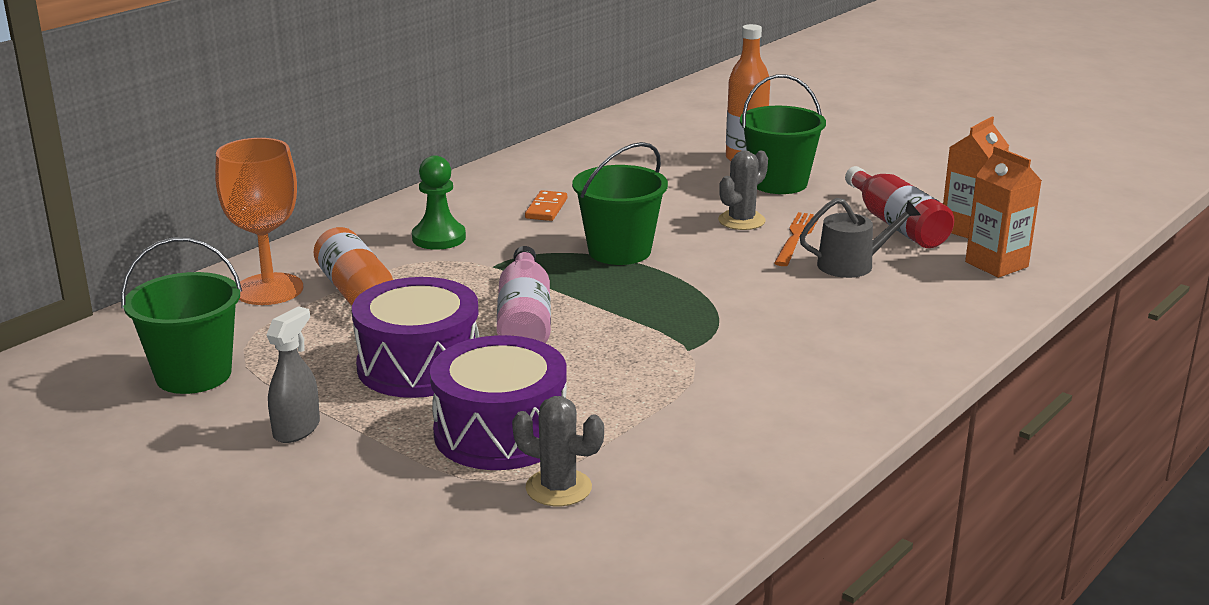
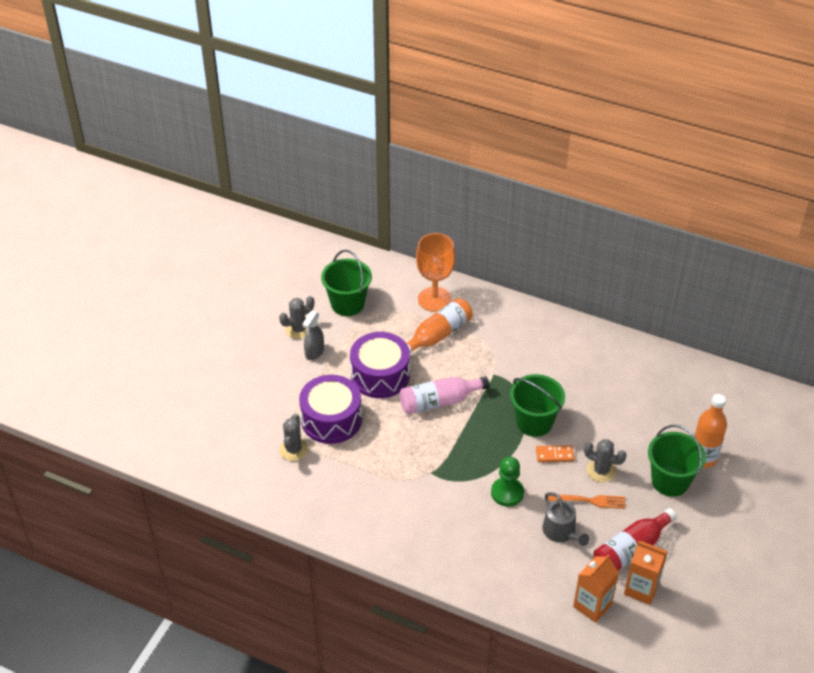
camera: 75 degrees right, 20 degrees up
grey spray bottle [267,306,320,443] -> grey spray bottle turned 105 degrees clockwise [302,311,324,360]
green pawn [412,155,466,250] -> green pawn moved to [491,457,524,507]
orange domino [525,190,567,221] -> orange domino moved to [536,445,574,462]
none -> grey cactus [279,296,314,339]

